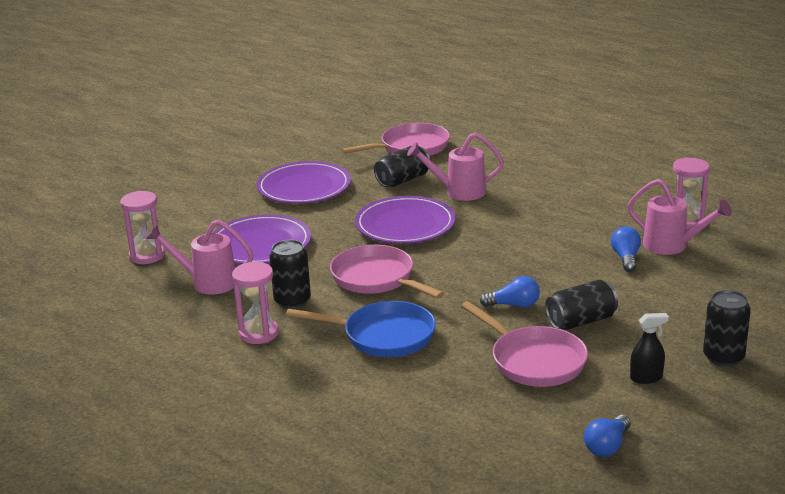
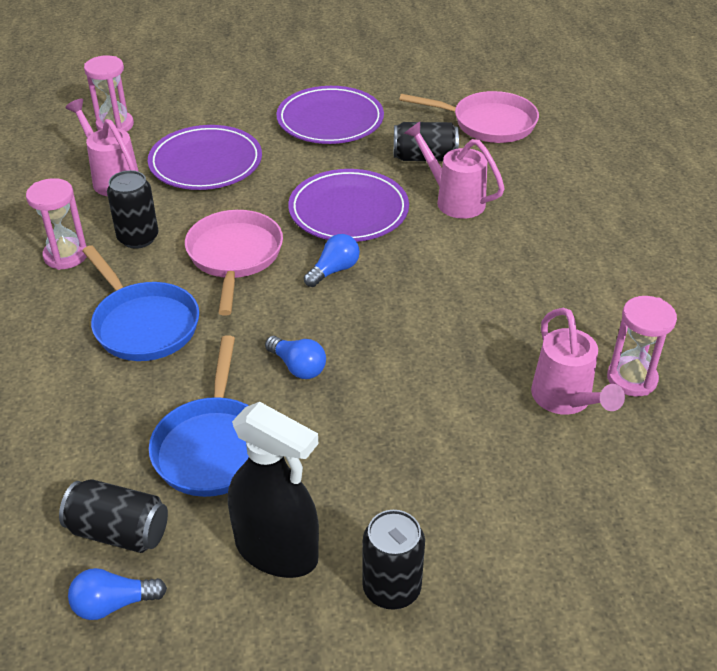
camera: 40 degrees right, 15 degrees up
pink pan [461,301,588,387] -> blue pan [149,335,249,497]
black can [545,280,618,330] -> black can moved to [59,479,168,553]
blue light bulb [611,226,641,272] -> blue light bulb moved to [304,234,360,287]
black spray bottle [630,313,669,384] -> black spray bottle [228,402,319,578], size x2.03

